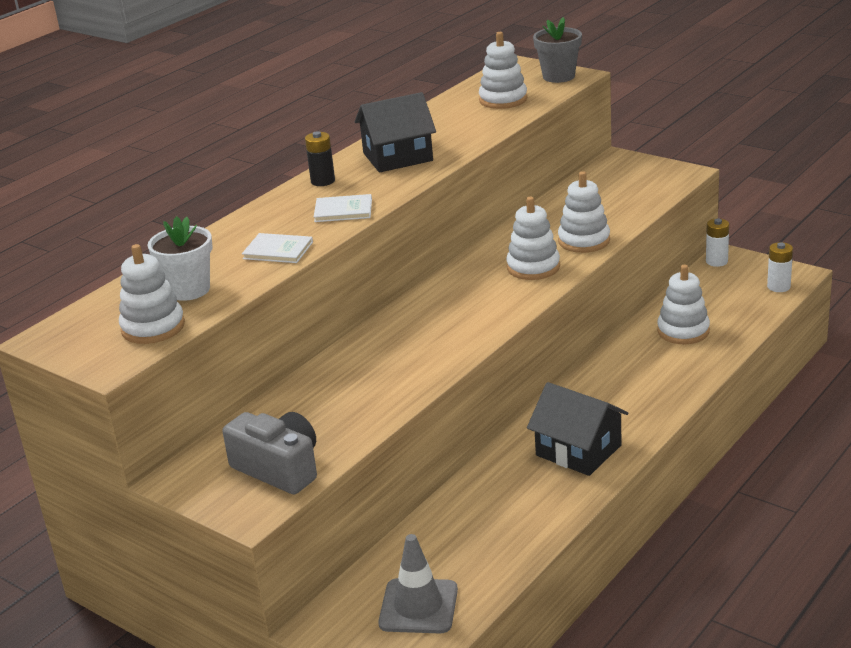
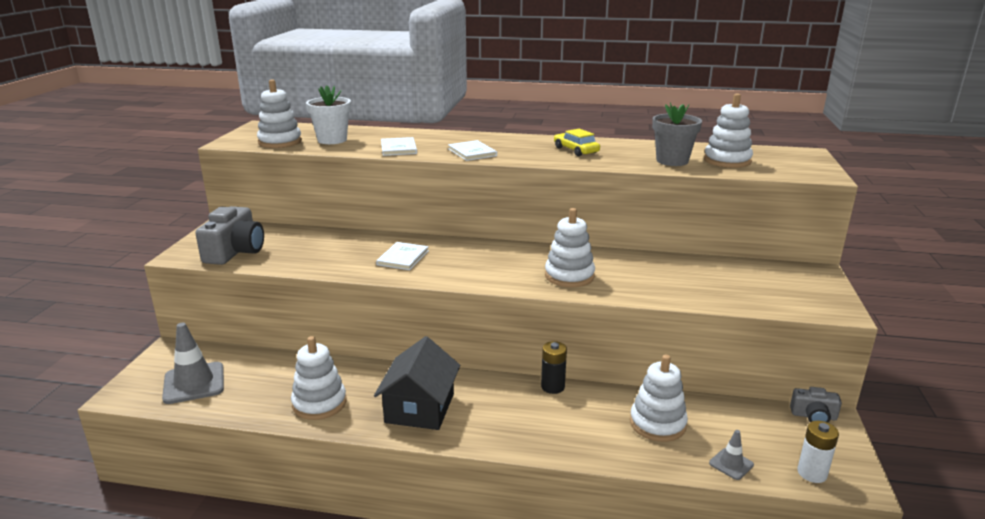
camera: 60 degrees right, 5 degrees down
black battery [305,131,335,186] -> black battery moved to [541,341,567,394]
black house [355,92,436,173] -> yellow car [554,129,600,156]
grey flower pot [533,17,582,83] -> grey flower pot moved to [652,102,702,166]
white stacking toy [558,171,610,253] -> white stacking toy moved to [291,336,347,420]
white battery [706,218,729,267] -> grey camera [790,387,842,423]
none -> white book [376,242,429,270]
none -> grey traffic cone [709,430,754,480]

